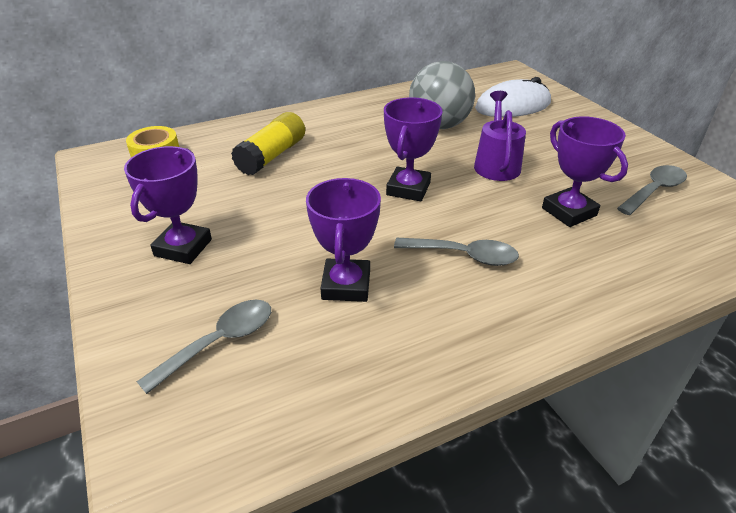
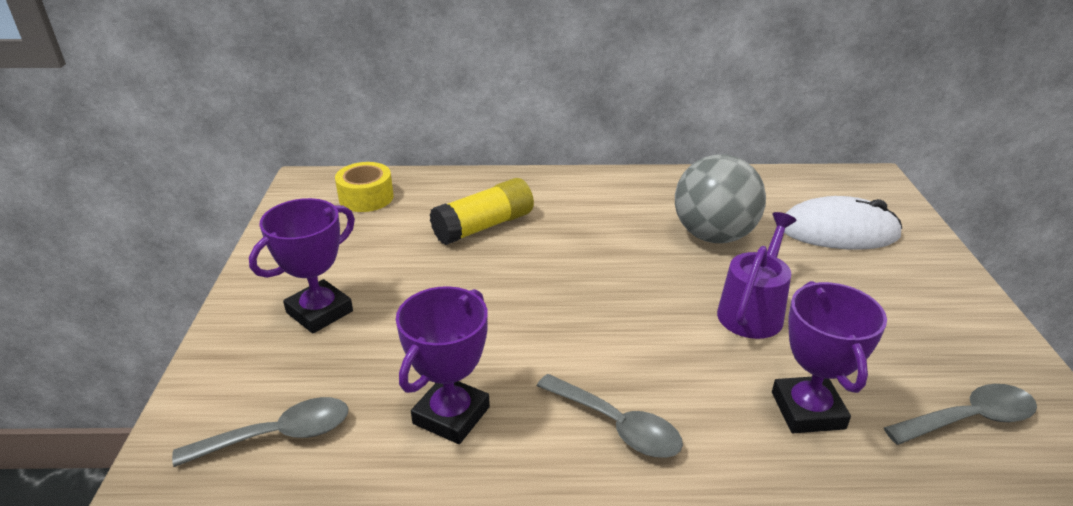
camera: 25 degrees right, 5 degrees down
purple trophy [384,97,443,201] -> none

